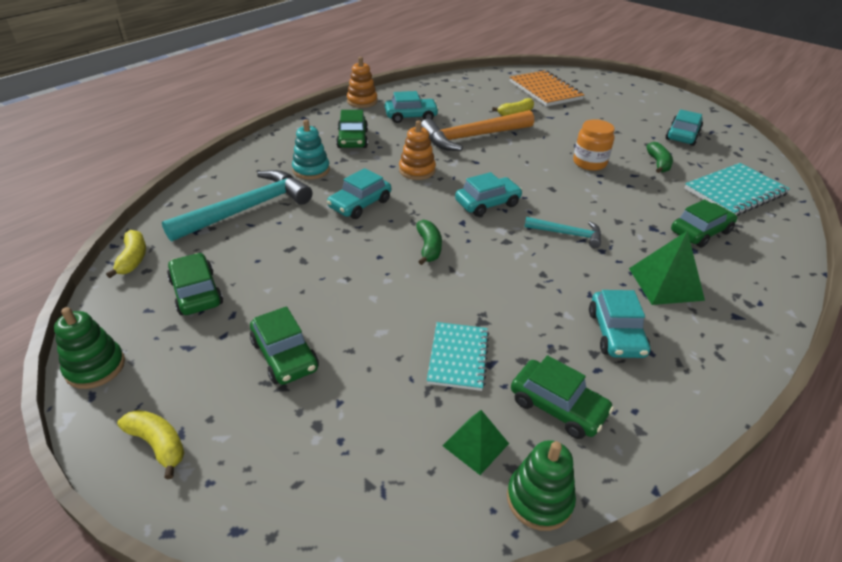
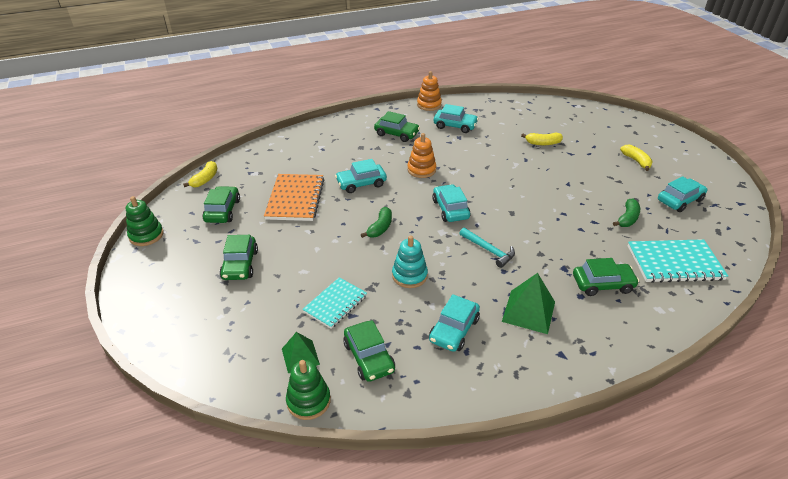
camera: 30 degrees right, 0 degrees up
yellow banana [117,410,184,479] -> yellow banana moved to [620,144,653,171]
turquoise hammer [162,170,312,242] -> none
turquoise stacking toy [292,120,330,180] -> turquoise stacking toy moved to [392,235,428,288]
green car [336,110,368,148] -> green car turned 90 degrees counterclockwise [374,111,420,142]
orange hammer [421,110,534,151] -> none
turquoise car [455,172,523,217] -> turquoise car turned 105 degrees counterclockwise [432,184,471,222]
orange notebook [510,70,584,107] -> orange notebook moved to [264,174,324,221]
orange jar [573,119,615,171] -> none

